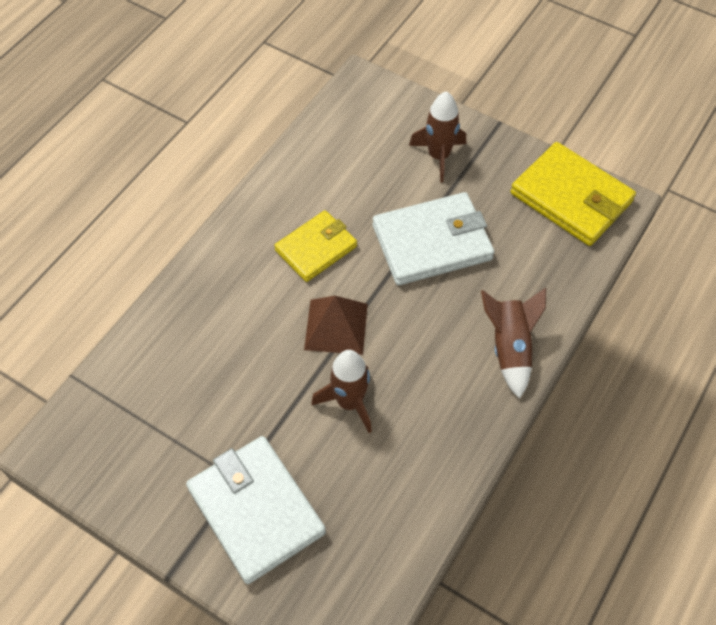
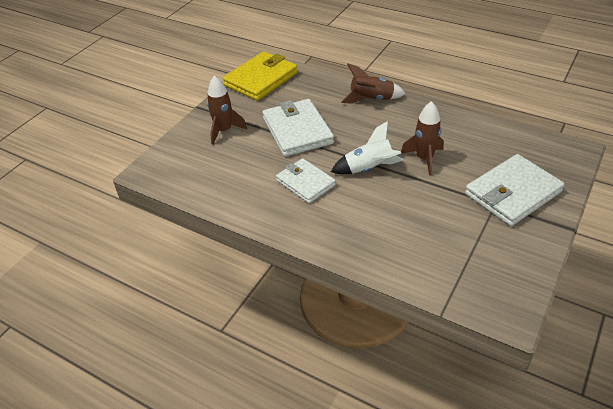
camera: 90 degrees left, 15 degrees down
yellow wallet [274,210,357,282] -> white wallet [276,158,336,203]
brown pyramid [304,296,368,355] -> white rocket [331,121,403,174]

